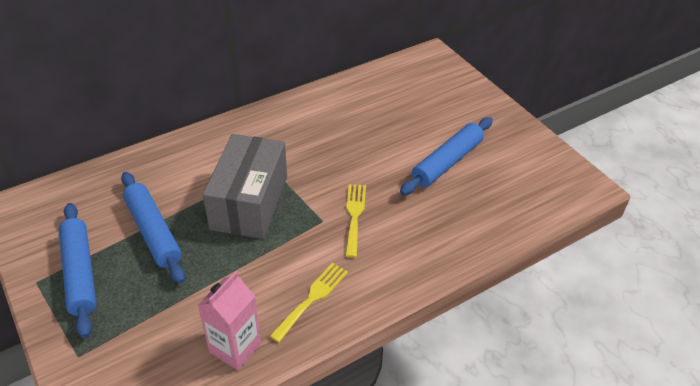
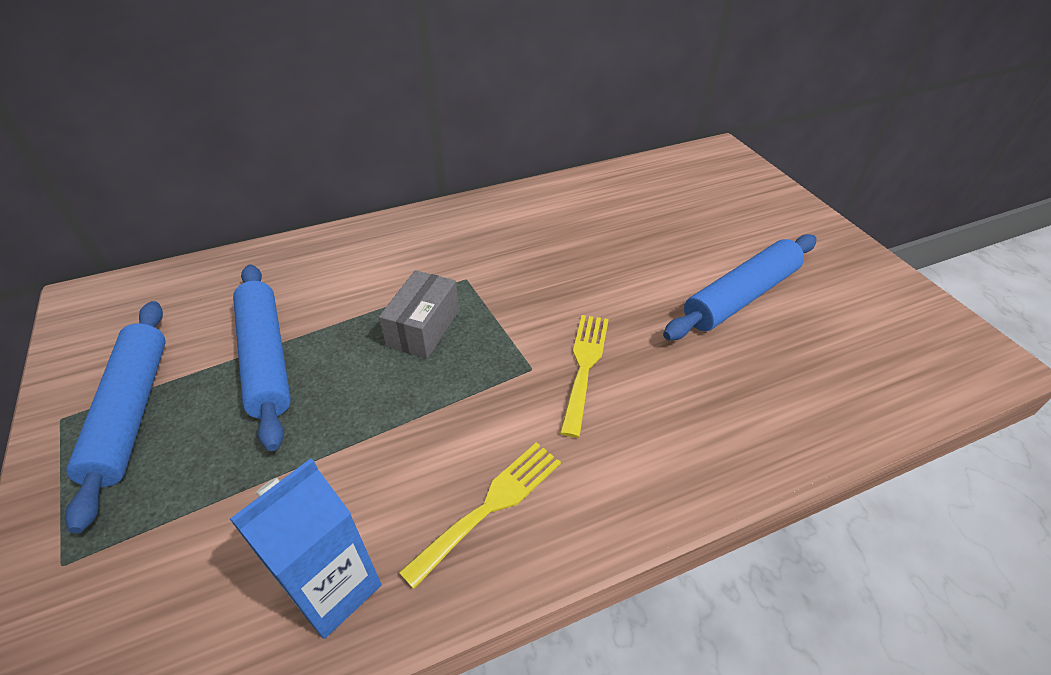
camera: 10 degrees right, 0 degrees up
pink carton [197,271,261,370] -> blue carton [230,458,382,639]
grey box [203,134,287,239] -> grey box [379,270,459,359], size x0.53

